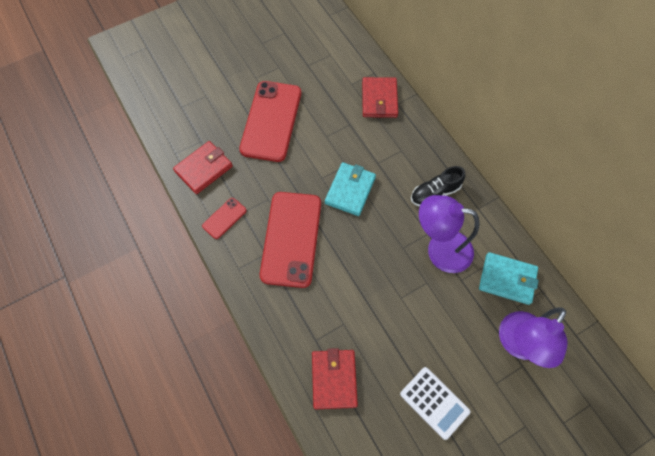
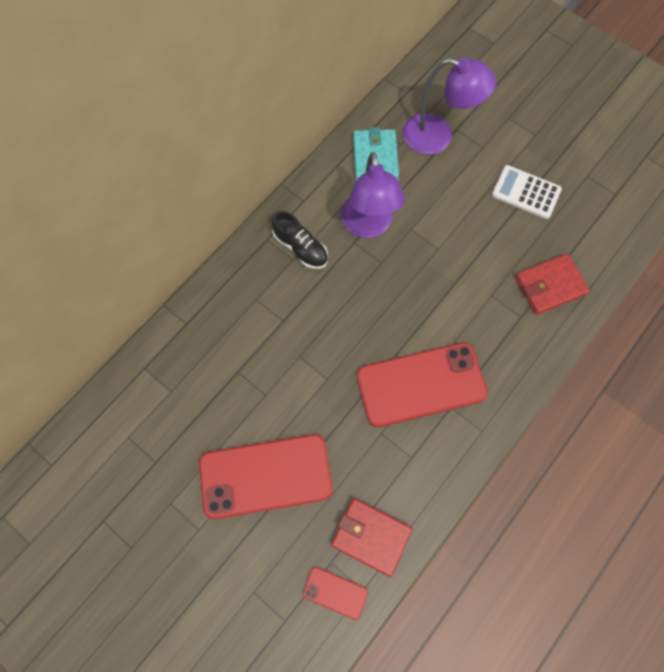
camera: 110 degrees left, 5 degrees up
red phone [202,198,247,239] -> red phone moved to [303,567,368,620]
turquoise wallet [325,162,376,216] -> none
red wallet [362,77,398,118] -> none
white calculator [400,367,471,440] -> white calculator turned 90 degrees counterclockwise [492,165,562,219]

